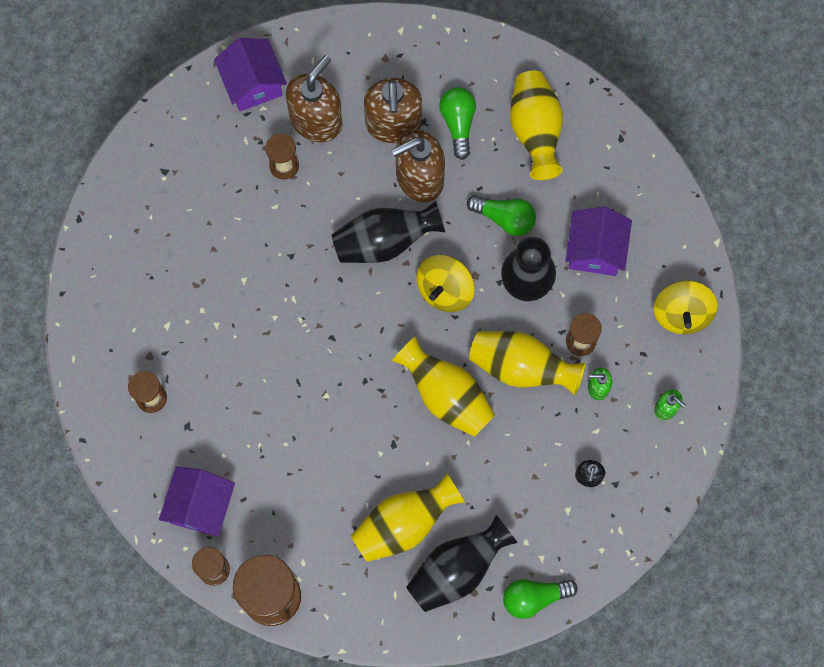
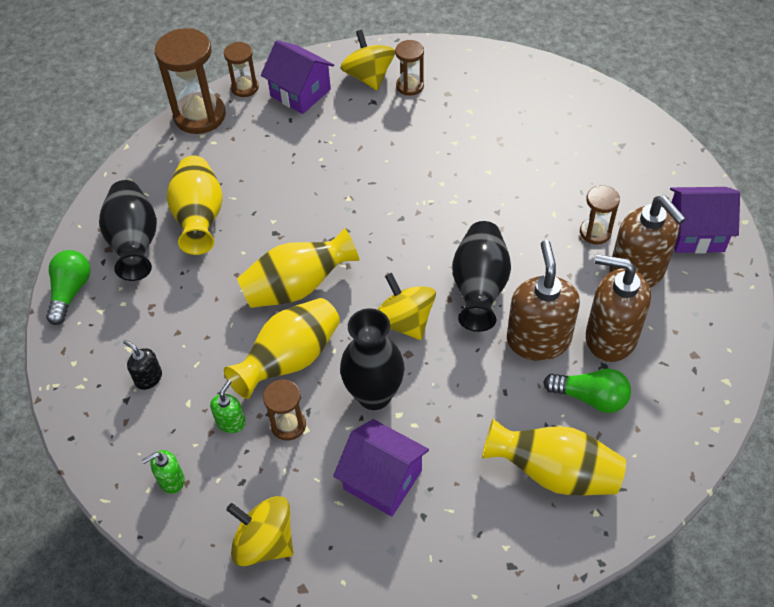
camera: 115 degrees right, 20 degrees down
green light bulb [467,195,536,236] -> none
none -> yellow spinning top [341,30,395,91]

